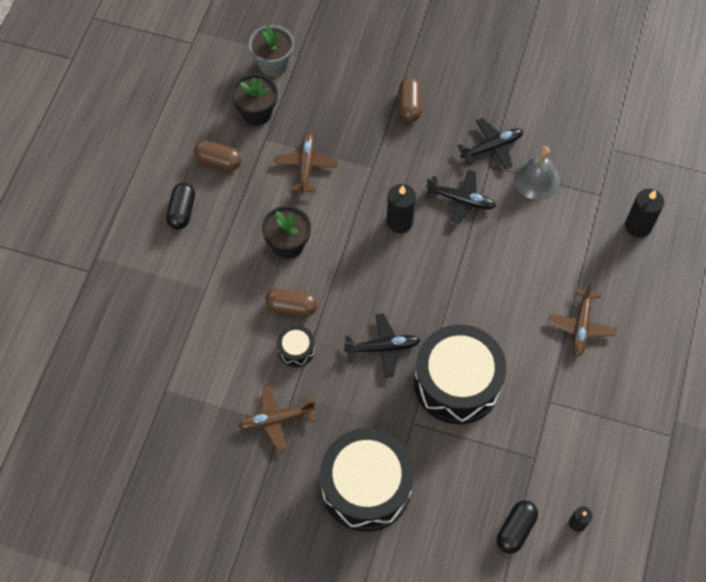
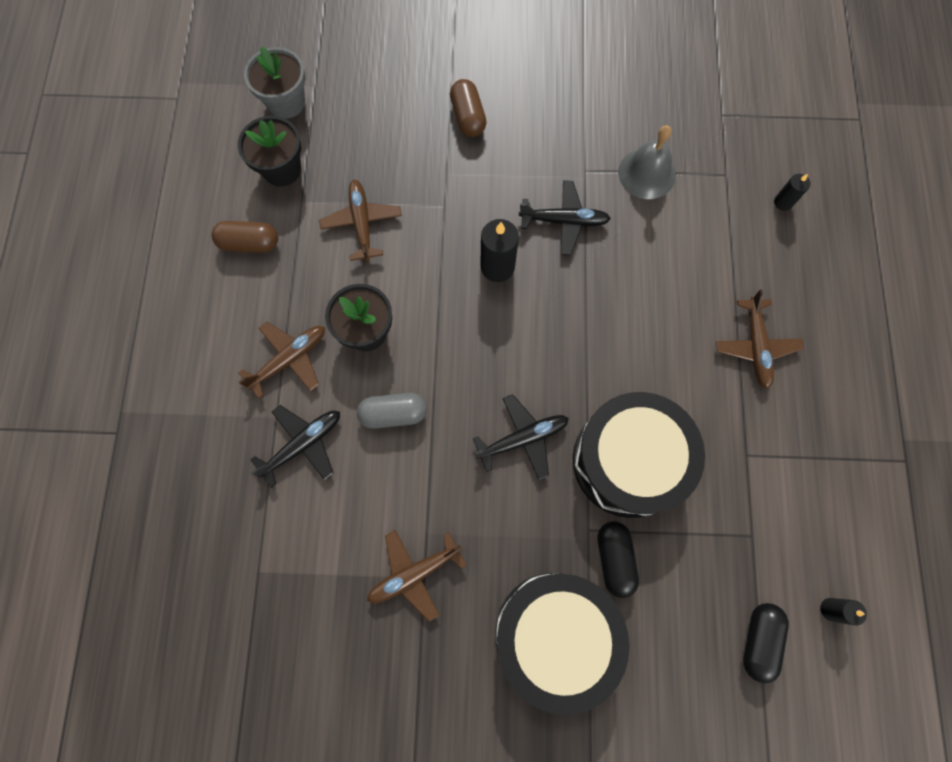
camera: 15 degrees left, 10 degrees up
black capsule [166,183,195,230] -> black capsule moved to [598,522,639,598]
brown capsule [265,288,318,316] -> grey capsule [357,393,427,429]
black drum [277,325,315,367] -> none
black plane [457,118,523,170] -> black plane moved to [250,405,340,488]
black candle [625,189,664,238] -> black candle [774,174,811,211], size x0.57
none -> brown plane [238,322,325,399]

